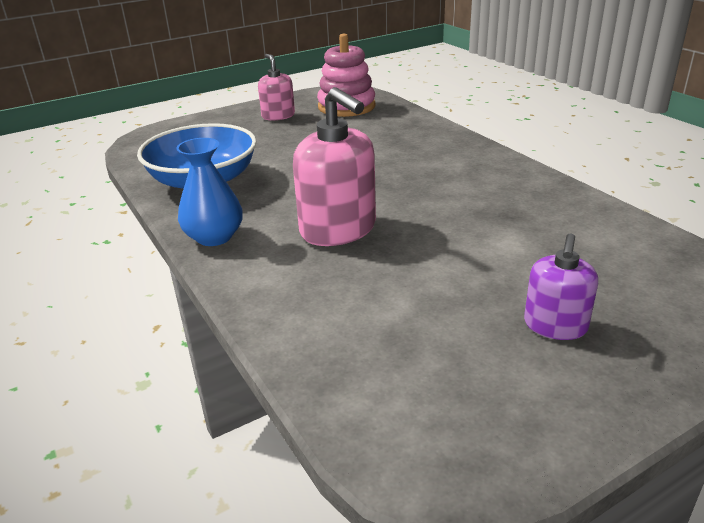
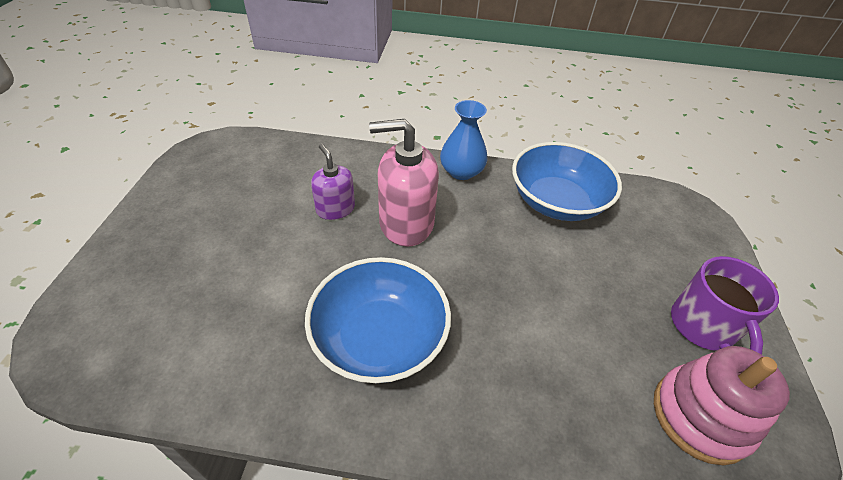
camera: 125 degrees right, 15 degrees up
pink soap dispenser [258,54,295,121] -> purple mug [671,256,779,355]
purple soap dispenser [524,233,598,340] -> purple soap dispenser moved to [311,144,355,220]
none -> blue bowl [305,257,451,383]

